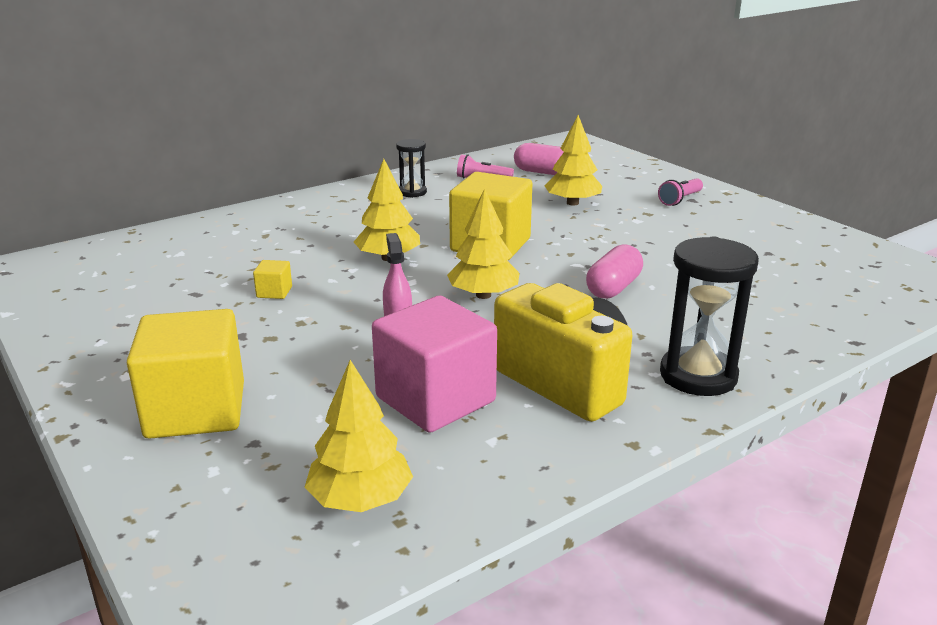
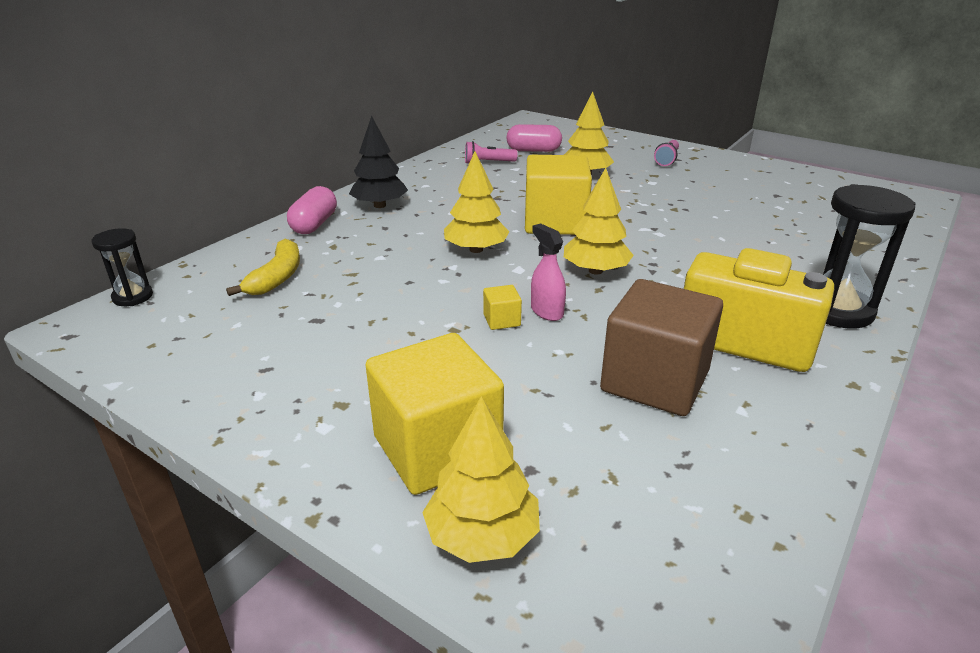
camera: 20 degrees left, 5 degrees up
yellow cube [253,260,292,299] -> yellow cube moved to [483,285,522,330]
yellow tree [305,360,413,512] -> yellow tree moved to [422,396,540,563]
pink cube [372,296,497,433] -> brown cube [600,279,723,416]
black hourglass [396,139,427,198] -> black hourglass moved to [92,228,153,306]
pink capsule [586,244,643,299] -> pink capsule moved to [287,186,337,234]
none -> yellow banana [226,239,300,296]
none -> black tree [349,116,408,208]

